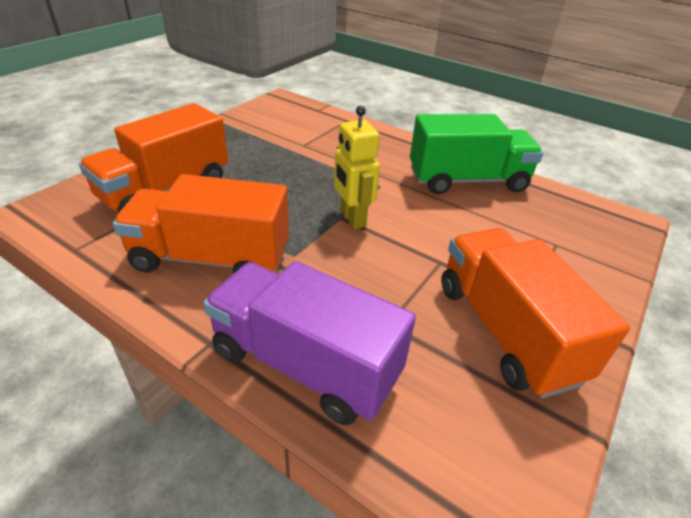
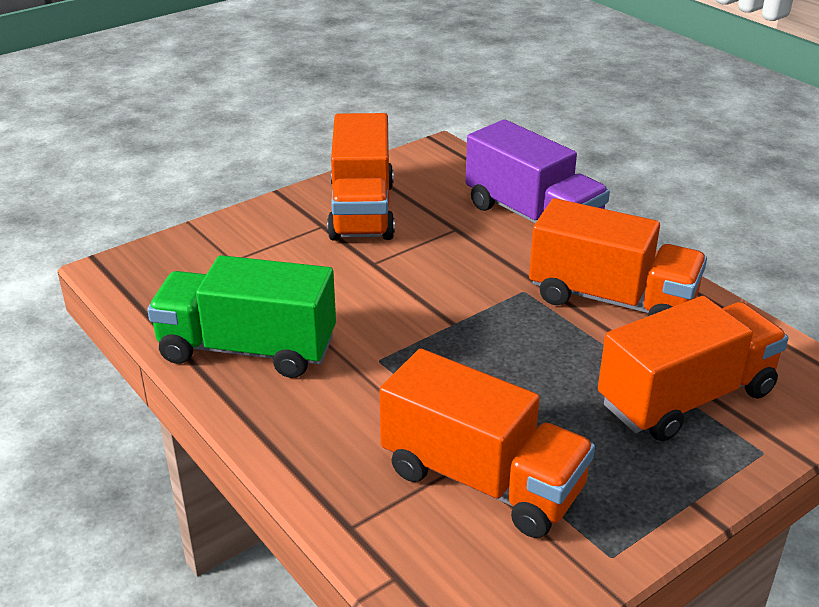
camera: 160 degrees left, 5 degrees down
yellow robot [334,106,380,229] -> none
none -> orange truck [379,349,595,538]

